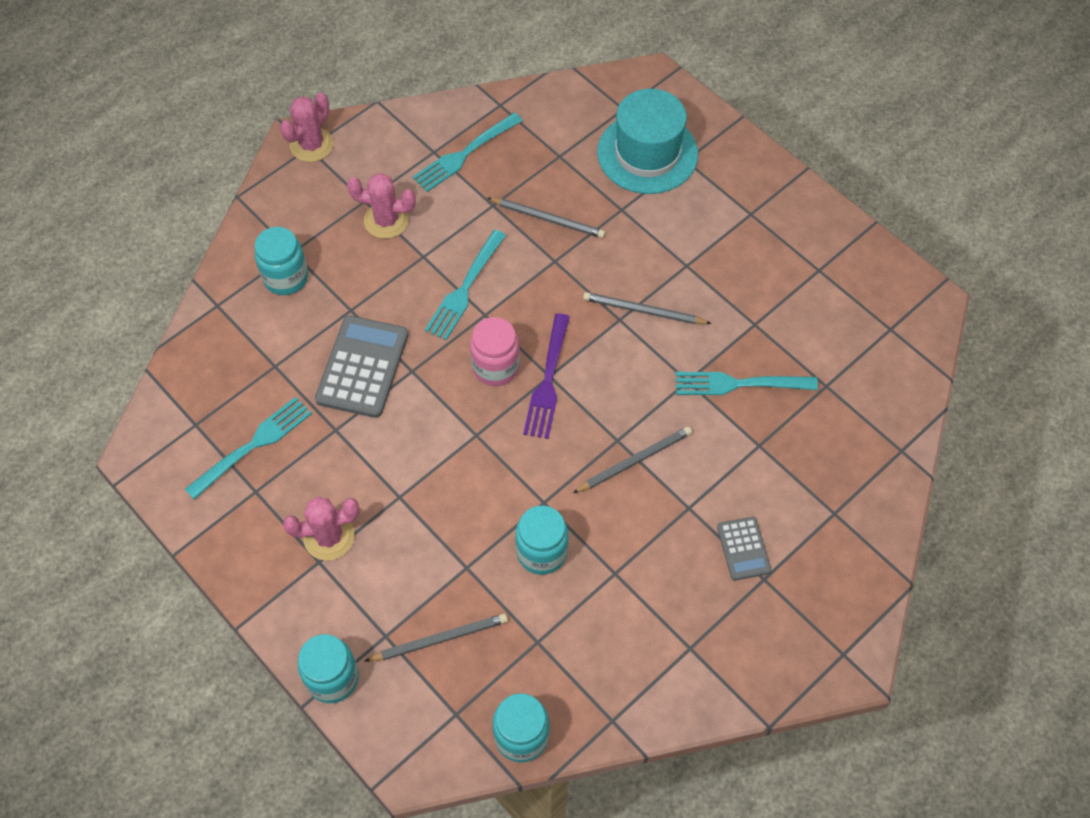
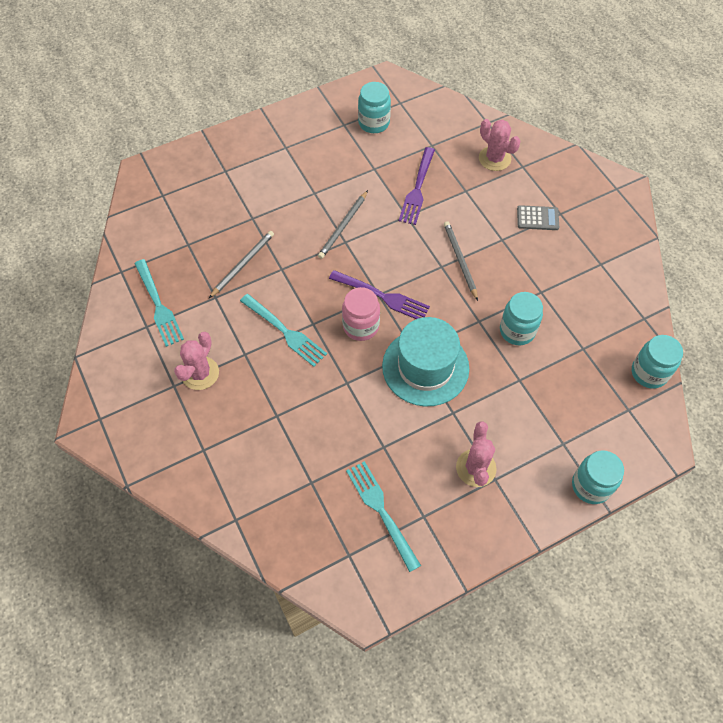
camera: 75 degrees left, 0 degrees up
turquoise jar [255,227,308,295] -> turquoise jar moved to [358,82,391,133]
pink cactus [280,93,334,162] -> pink cactus moved to [479,119,520,171]
grey calculator [315,315,408,418] -> none
grey pencil [365,614,508,662] -> none
turquoise hat [597,89,698,194] -> turquoise hat moved to [382,317,469,406]
turquoise fork [675,372,818,395] -> purple fork [399,147,435,225]

